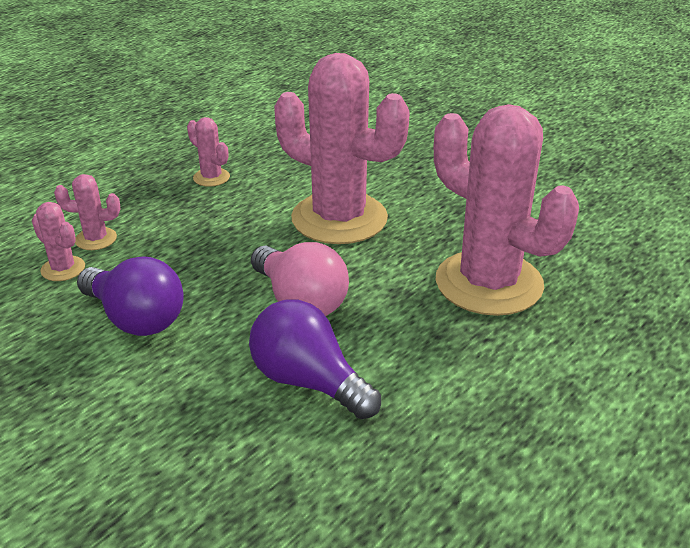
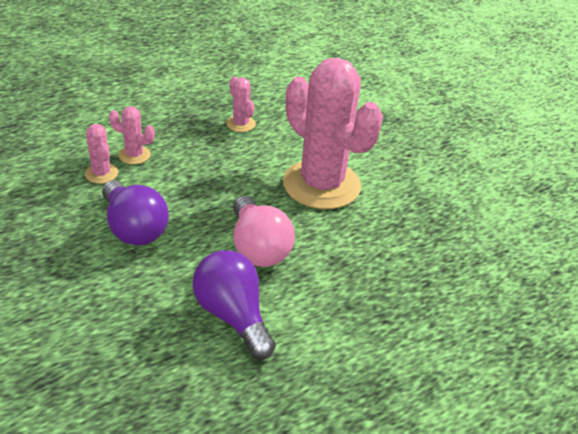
camera: 15 degrees right, 5 degrees up
pink cactus [434,104,579,316] -> none

